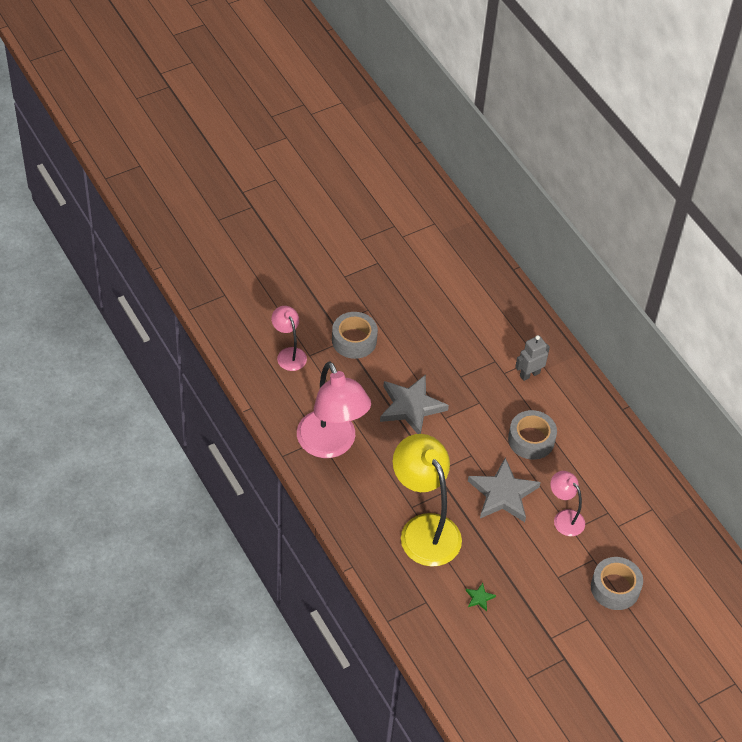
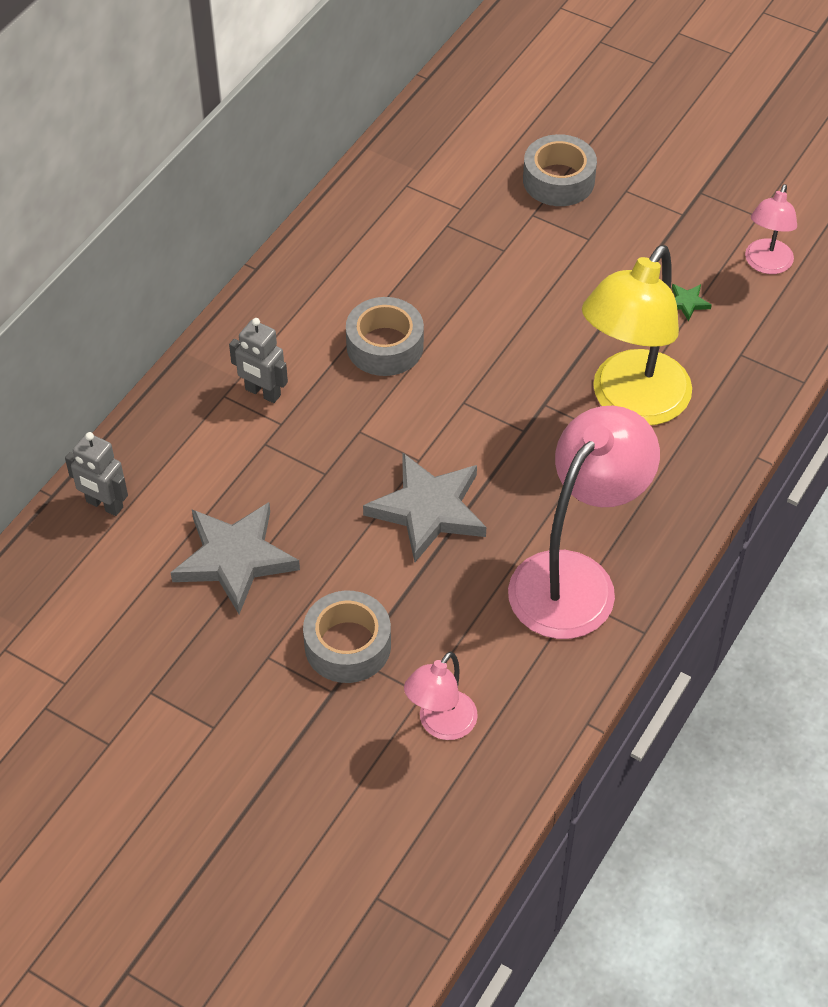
camera: 115 degrees left, 0 degrees up
grey star [468,458,541,522] -> grey star moved to [170,502,300,614]
pink lamp [550,471,585,536] -> pink lamp moved to [745,184,797,274]
none -> grey robot [65,432,128,516]

